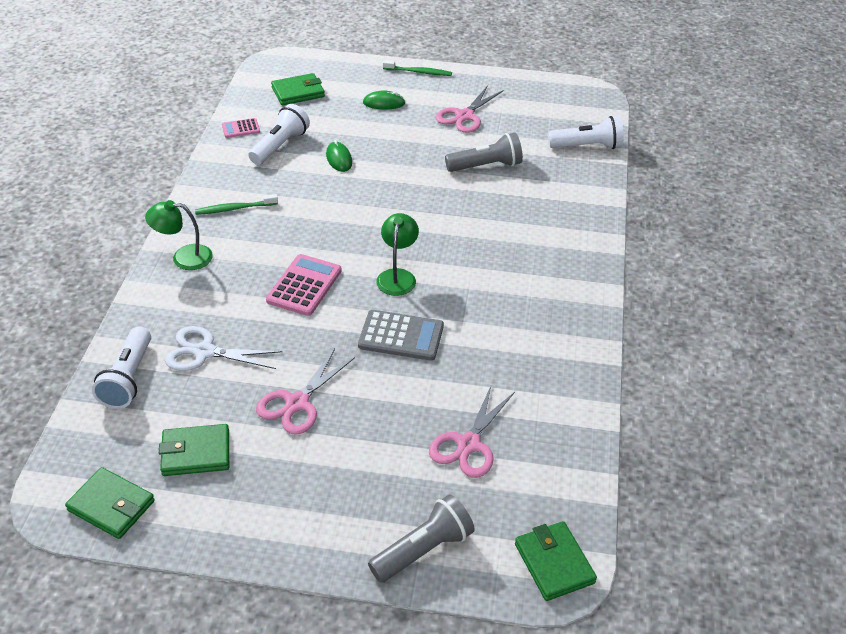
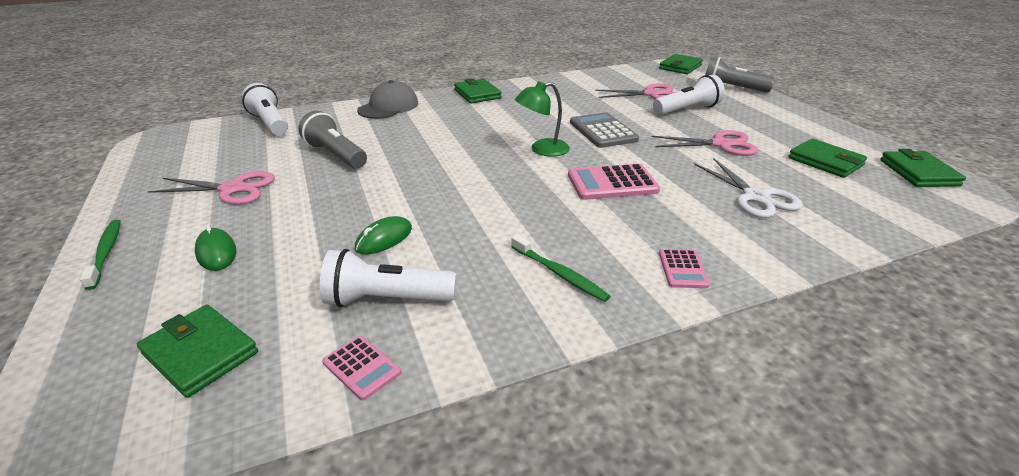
camera: 120 degrees left, 10 degrees down
white flashlight [92,326,151,409] -> white flashlight moved to [653,75,725,115]
green lamp [145,200,213,270] -> pink calculator [659,249,710,288]
none -> grey cap [357,80,418,119]
none -> green wallet [454,78,502,103]

